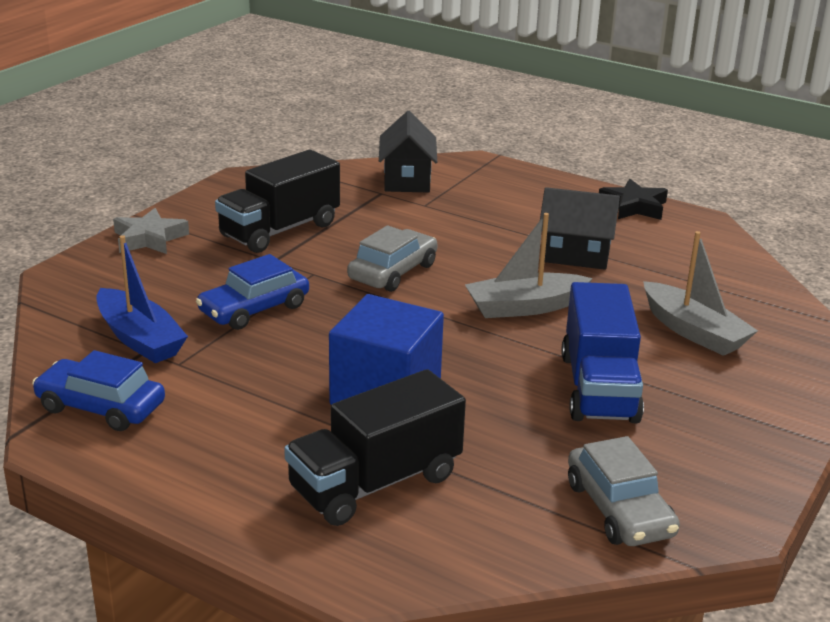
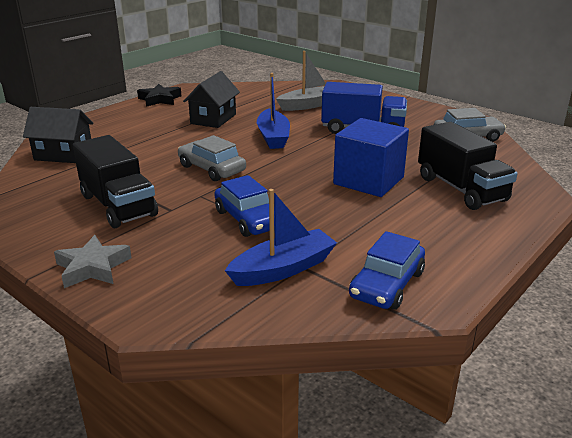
camera: 80 degrees left, 0 degrees up
grey boat [465,213,593,318] -> blue boat [257,73,290,149]

